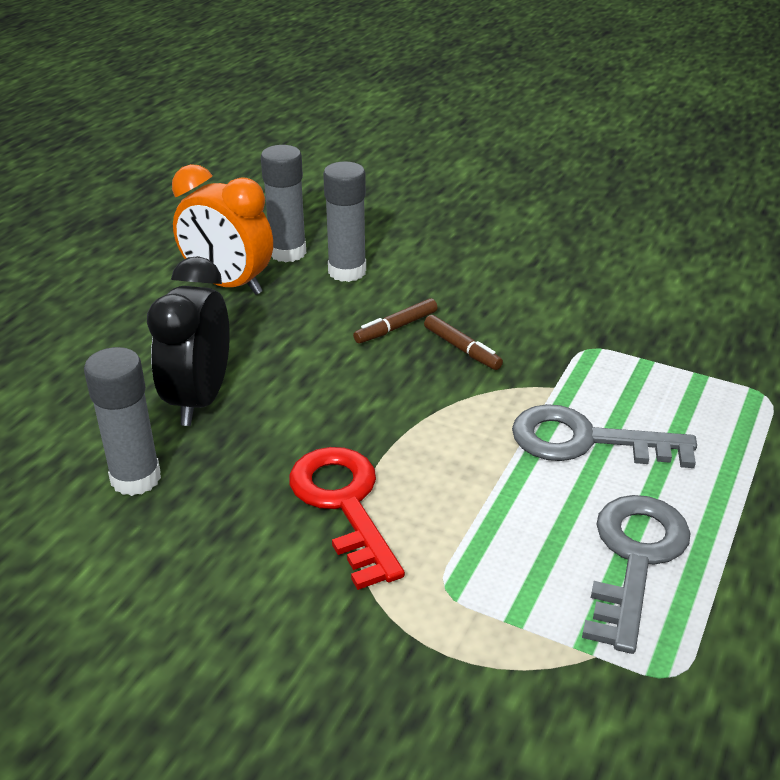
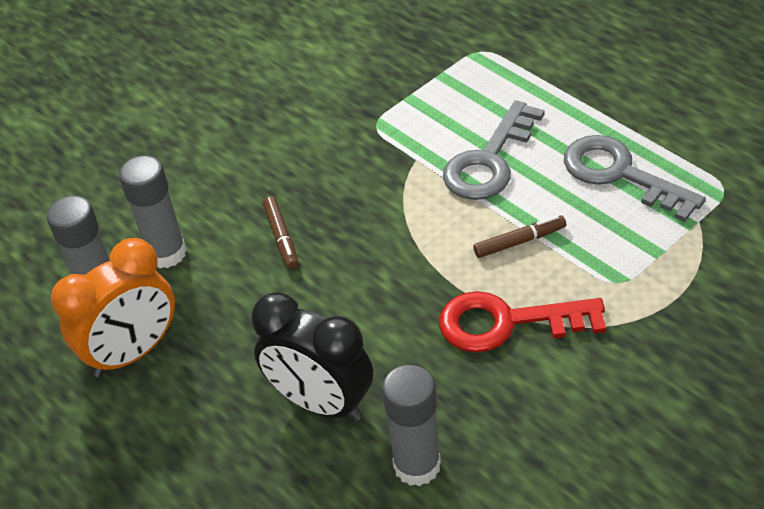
camera: 65 degrees left, 10 degrees up
brown marker [424,315,503,370] -> brown marker moved to [473,215,566,258]

